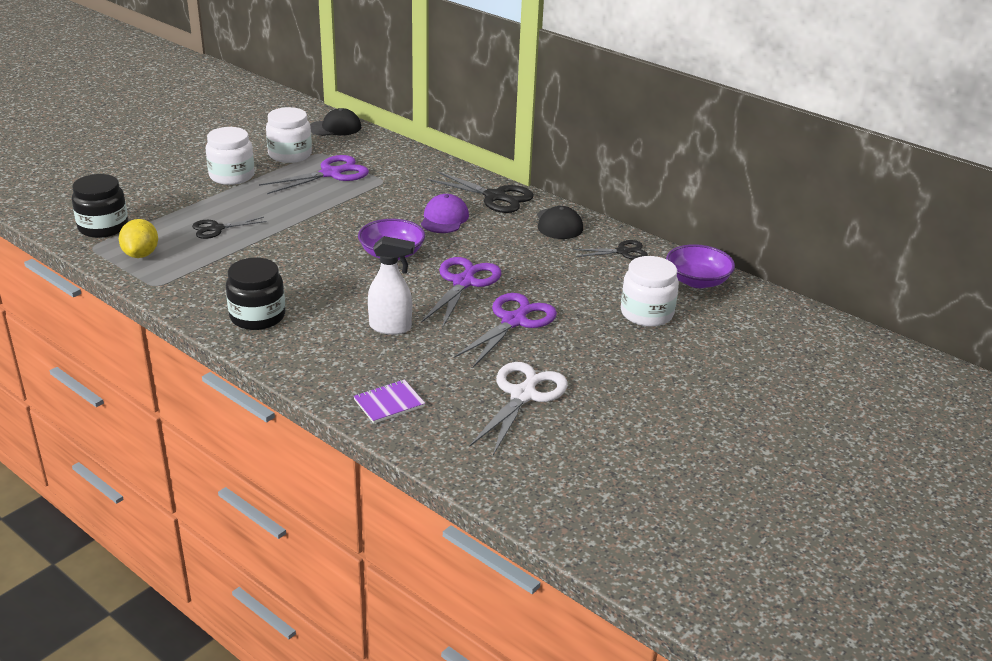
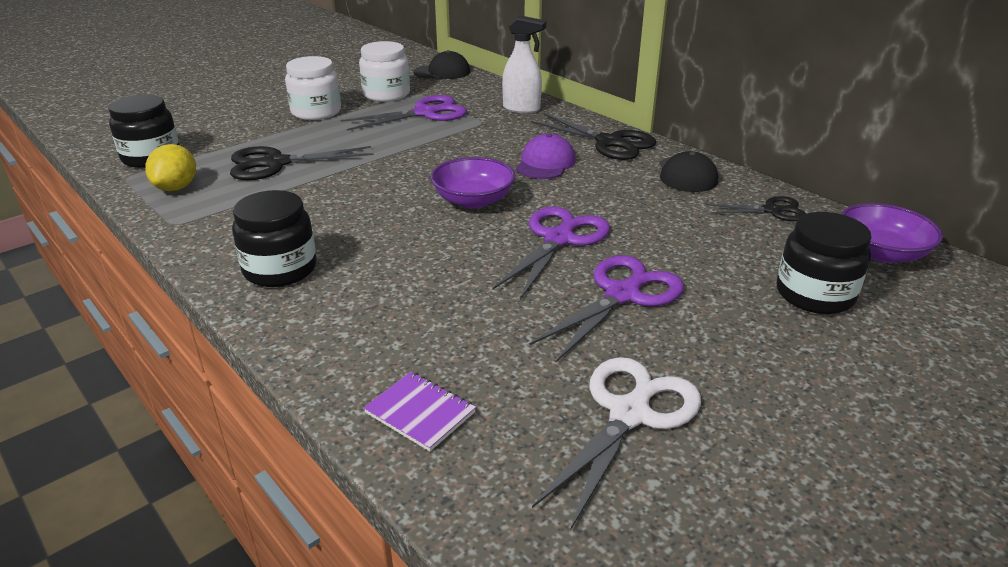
camera: 10 degrees right, 0 degrees up
black scissors [192,217,267,239] -> black scissors [230,146,374,180], size x1.65
purple notebook [353,380,425,424] -> purple notebook turned 60 degrees clockwise [364,372,476,452]
white spray bottle [368,236,415,335] -> white spray bottle moved to [502,15,547,113]
white jar [621,256,679,326] -> black jar [777,212,872,314]

